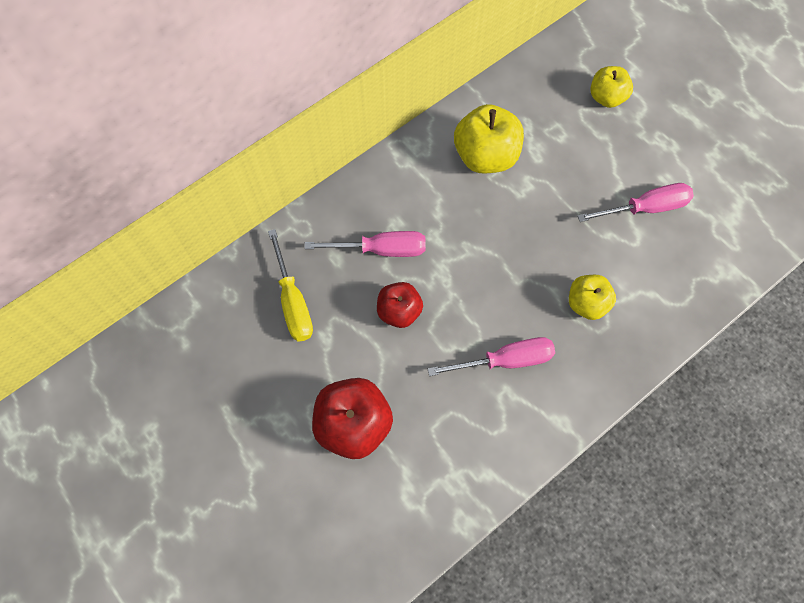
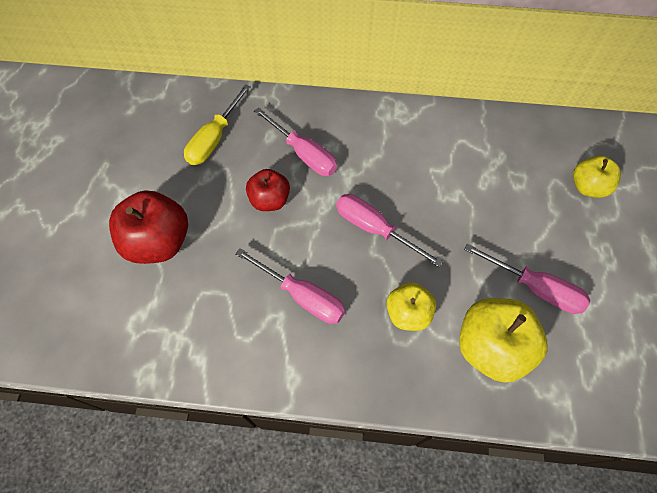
camera: 45 degrees right, 5 degrees down
yellow apple [454,104,524,173] -> yellow apple moved to [459,298,548,383]
none -> pink screwdriver [336,194,443,267]

